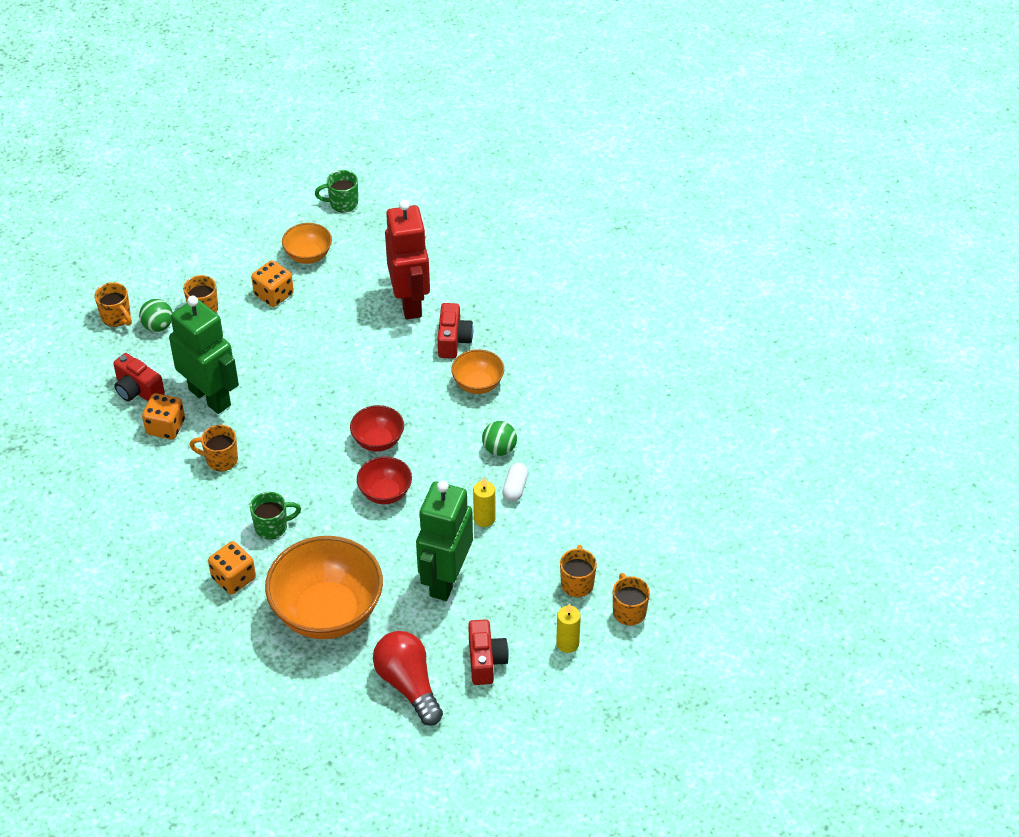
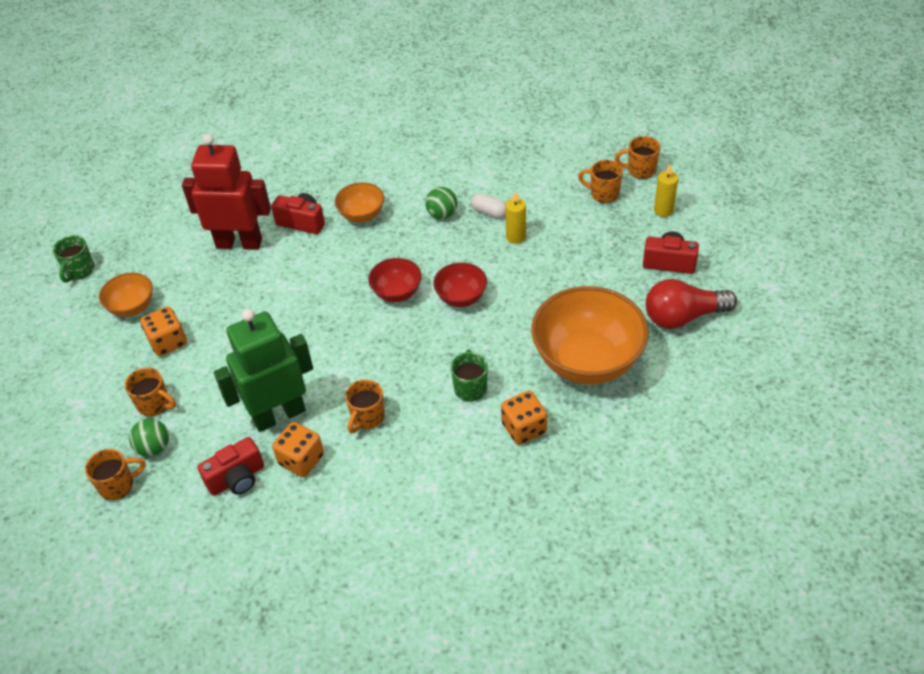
camera: 70 degrees left, 0 degrees up
green robot [416,481,473,601] -> none

